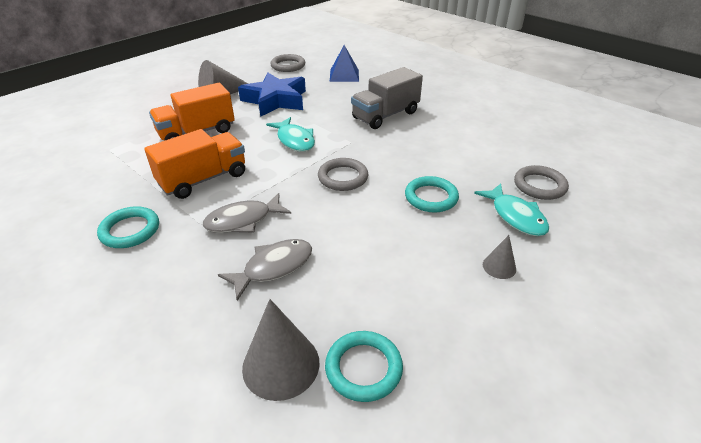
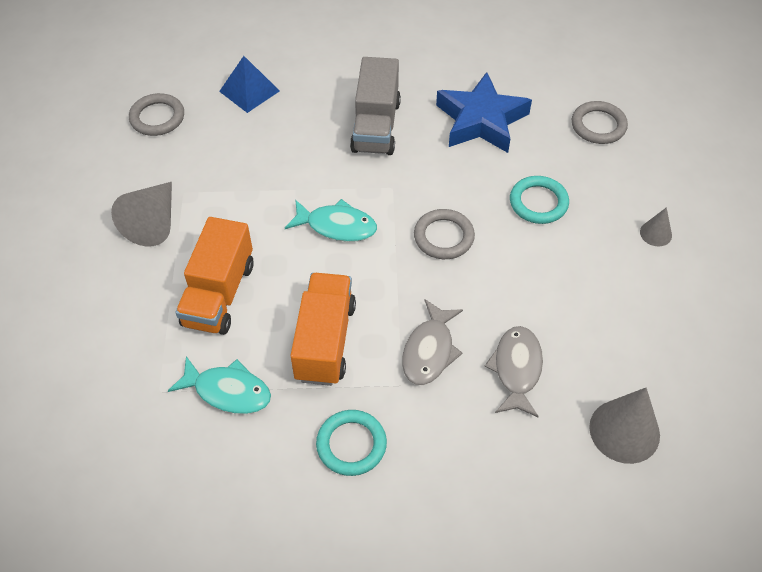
camera: 45 degrees left, 15 degrees up
blue star [238,72,306,117] -> blue star moved to [436,72,532,153]
turquoise ring [325,331,403,402] -> none
turquoise fish [474,183,549,236] -> turquoise fish moved to [168,356,271,414]

